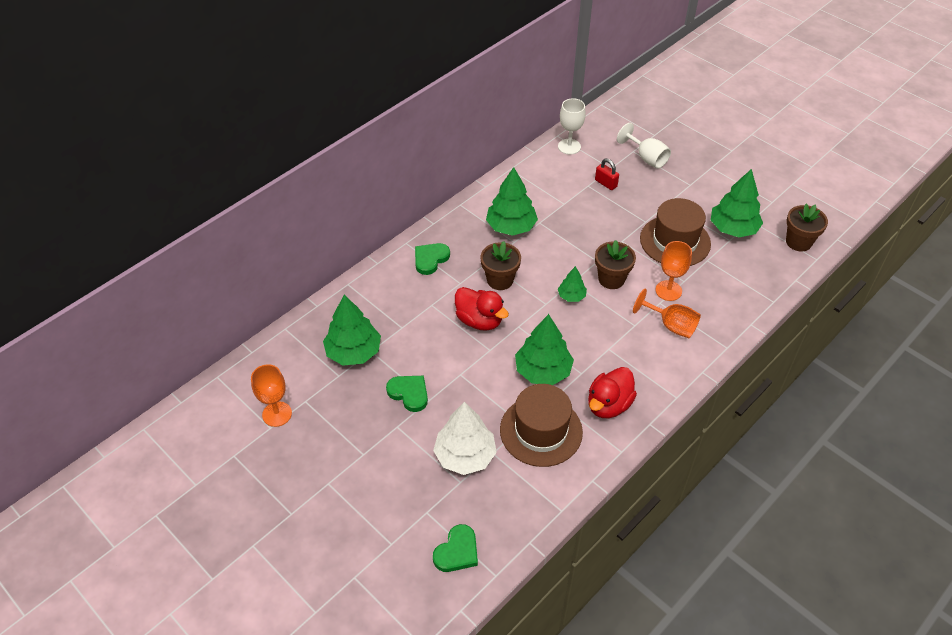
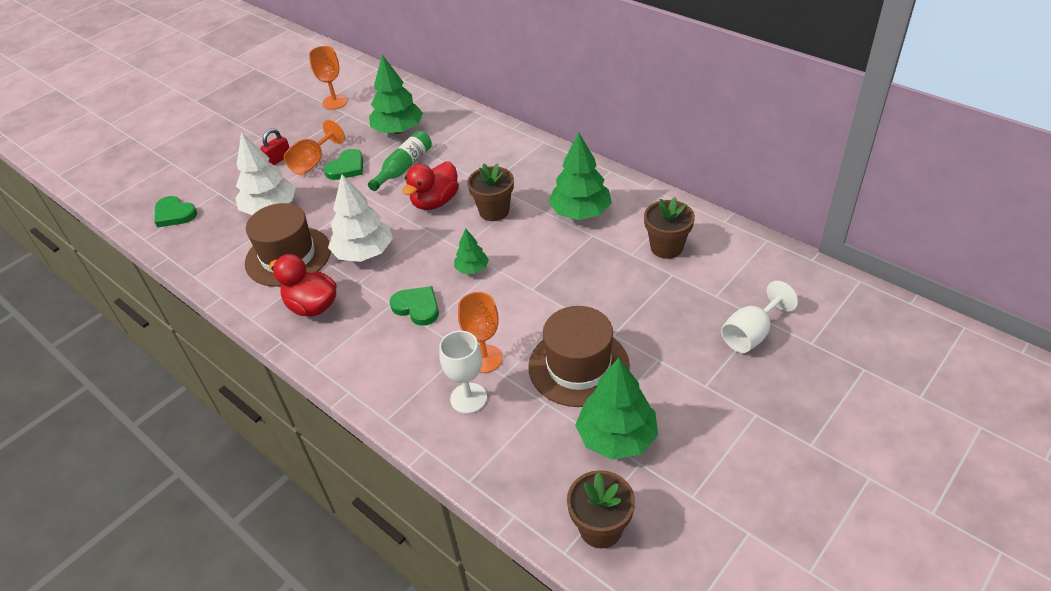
camera: 90 degrees right, 5 degrees down
green heart [415,243,450,275] -> green heart moved to [390,286,439,326]
green tree [515,314,574,385] -> white tree [328,174,393,262]
white goblet [558,98,586,155] -> white goblet moved to [439,331,487,414]
red padlock [595,159,619,190] -> red padlock moved to [260,128,290,165]
brown flower pot [595,240,636,289] -> brown flower pot moved to [644,197,695,259]
orange goblet [633,289,701,338] -> orange goblet moved to [284,120,345,175]
none -> green bottle [368,131,432,191]

